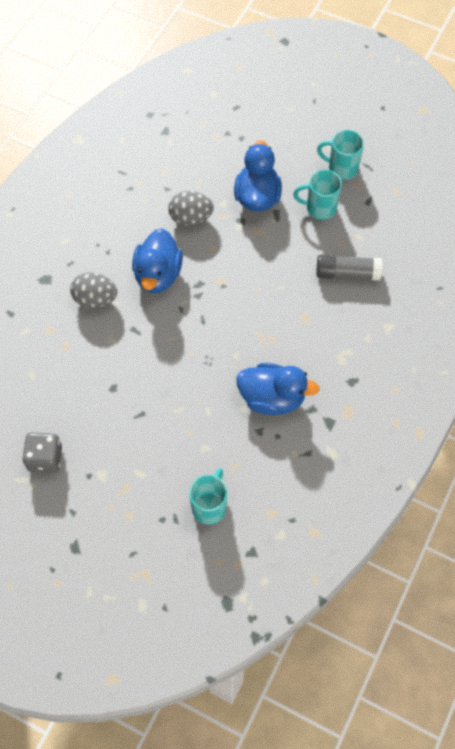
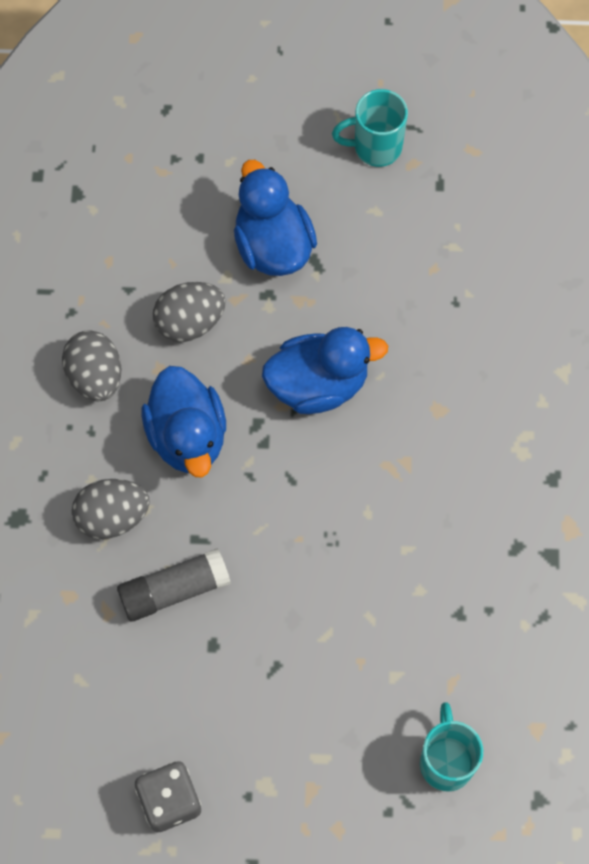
camera: 25 degrees left, 5 degrees up
blue duck [236,363,319,415] -> blue duck moved to [262,327,388,414]
turquoise mug [293,170,342,220] -> none
grey glue stick [317,255,382,281] -> grey glue stick moved to [117,548,231,621]
none -> grey egg [62,330,121,401]

